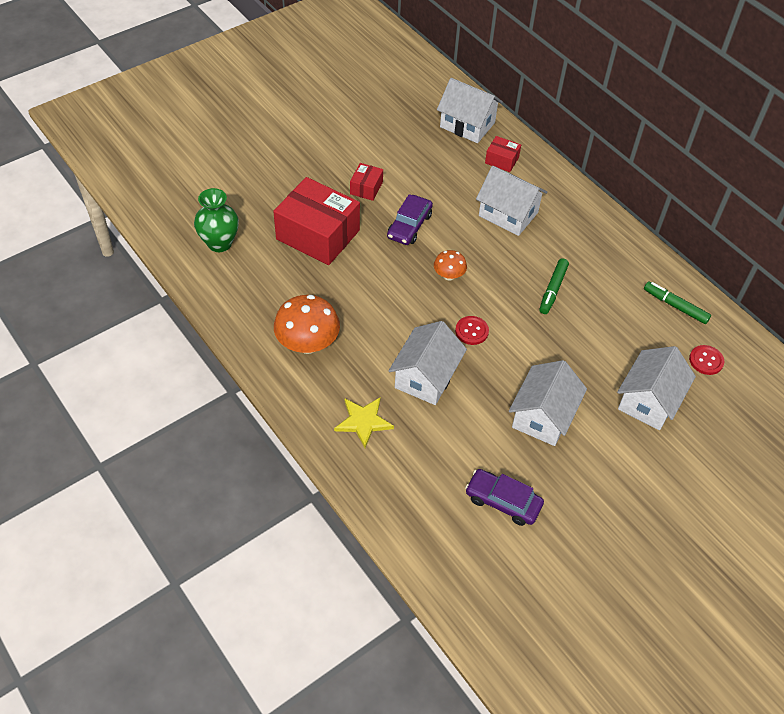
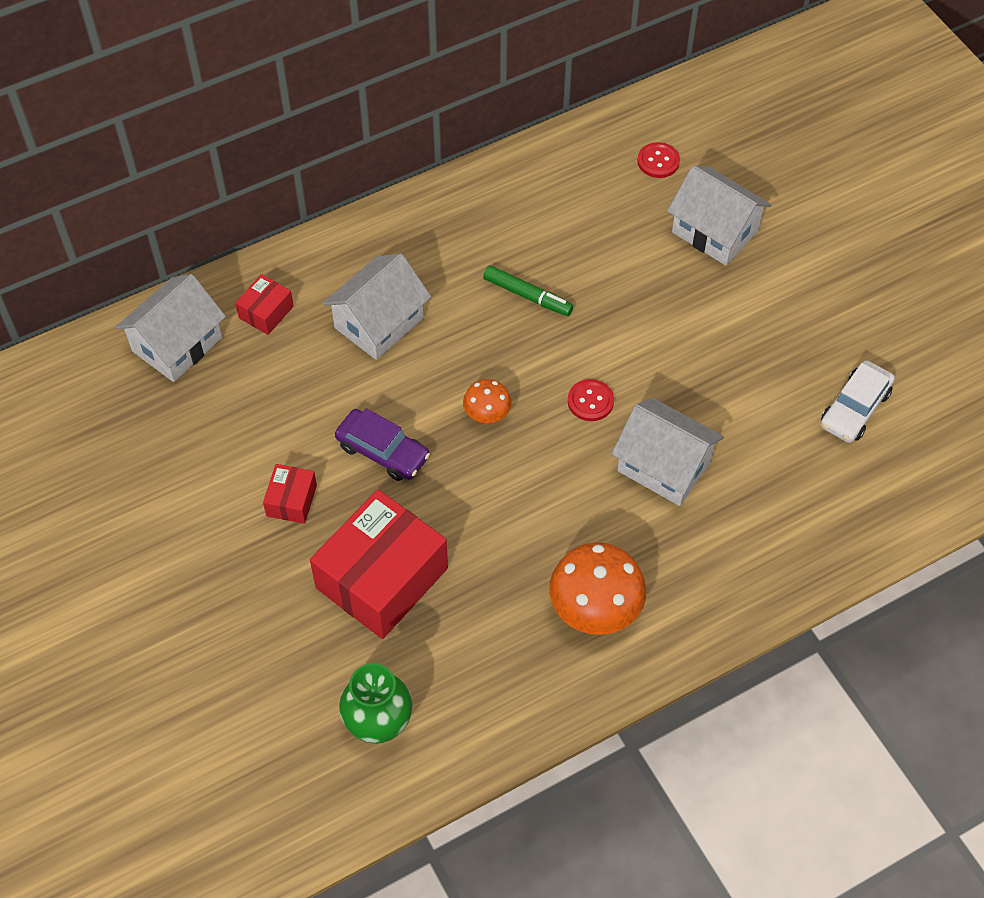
camera: 80 degrees left, 5 degrees up
yellow star [334,397,394,448] -> none
red box [350,163,383,201] -> red box turned 75 degrees clockwise [263,464,317,524]
purple car [465,469,544,526] -> white car [821,360,895,443]
white house [509,360,587,446] -> none
green marker [644,281,711,324] -> none

